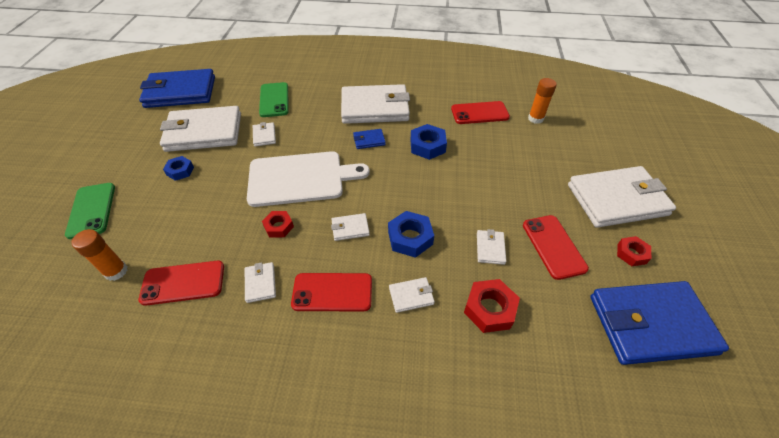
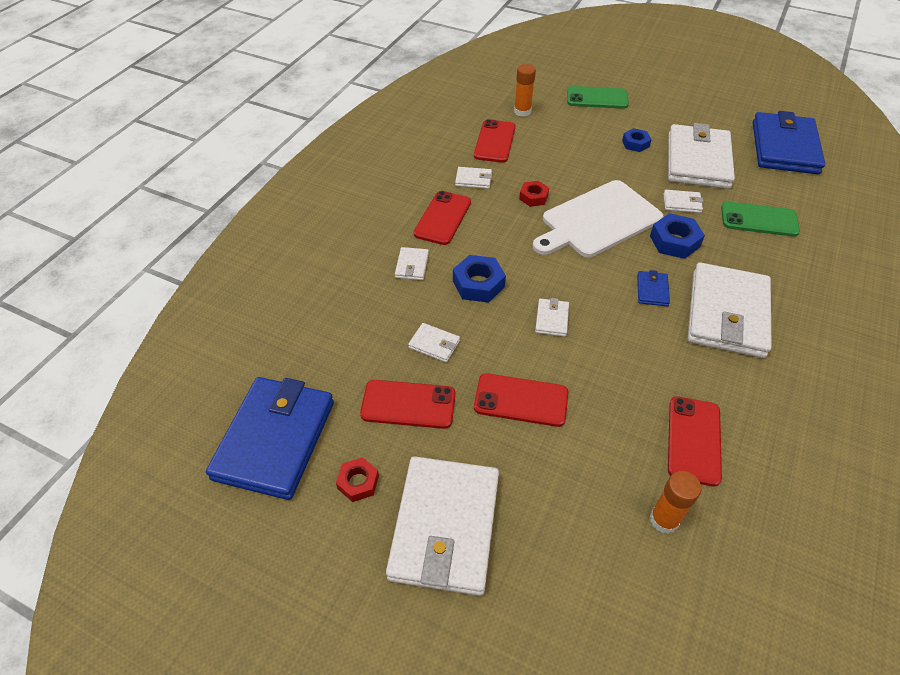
camera: 110 degrees right, 0 degrees up
white cutting board [247,151,370,207] -> white cutting board turned 45 degrees clockwise [533,180,663,258]
white wallet [331,213,370,241] -> white wallet moved to [535,298,569,337]
blue nut [411,124,447,160] -> blue nut moved to [650,213,705,259]
red nut [464,279,520,333] -> none
none -> red phone [474,373,568,427]

